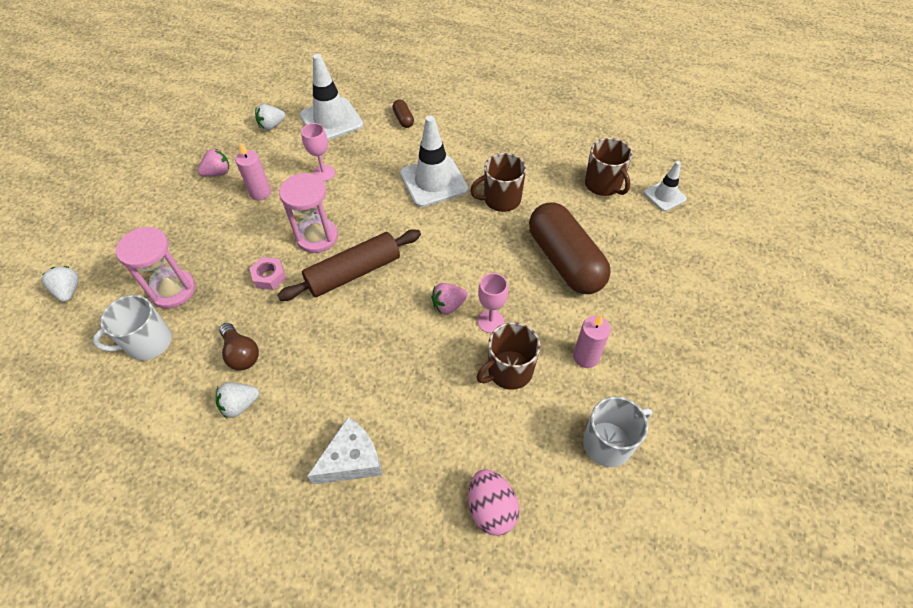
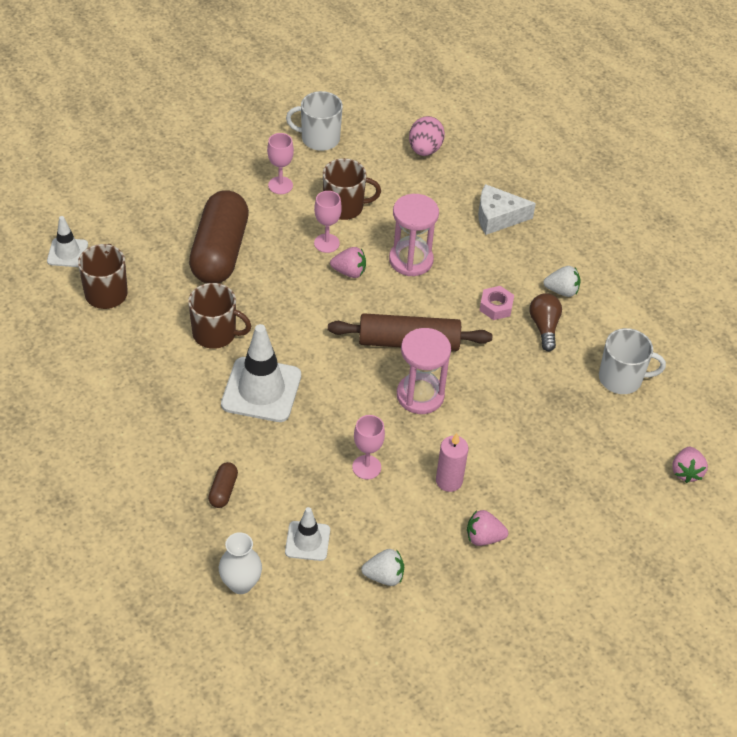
camera: 150 degrees left, 5 degrees down
white strawberry [42,266,79,302] -> pink strawberry [672,447,708,483]
pink hourglass [116,227,195,309] -> pink hourglass moved to [389,194,439,276]
pink nut [249,257,286,290] -> pink nut moved to [479,286,514,320]
white traffic cone [300,54,363,140] -> white traffic cone [285,507,330,561], size x0.56
pink candle [573,315,611,368] -> pink goblet [267,133,294,194]
none -> white vase [219,532,262,594]

